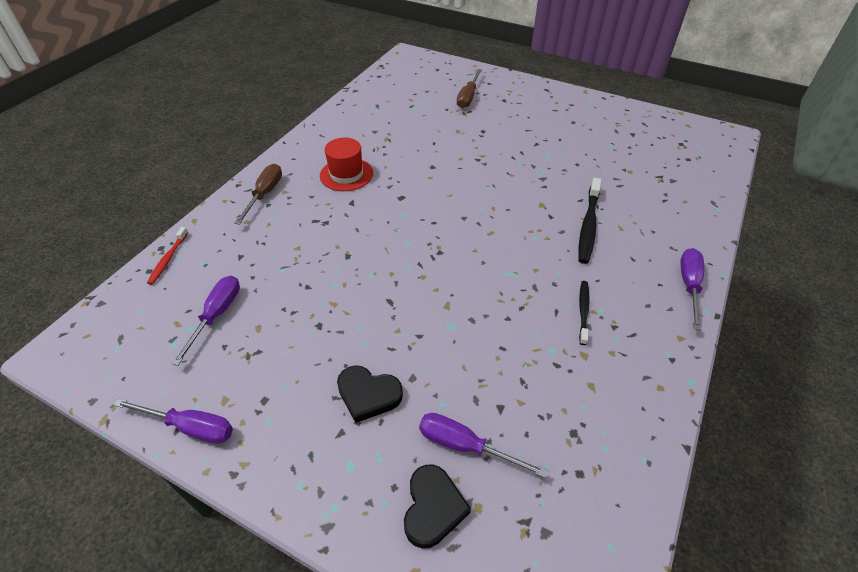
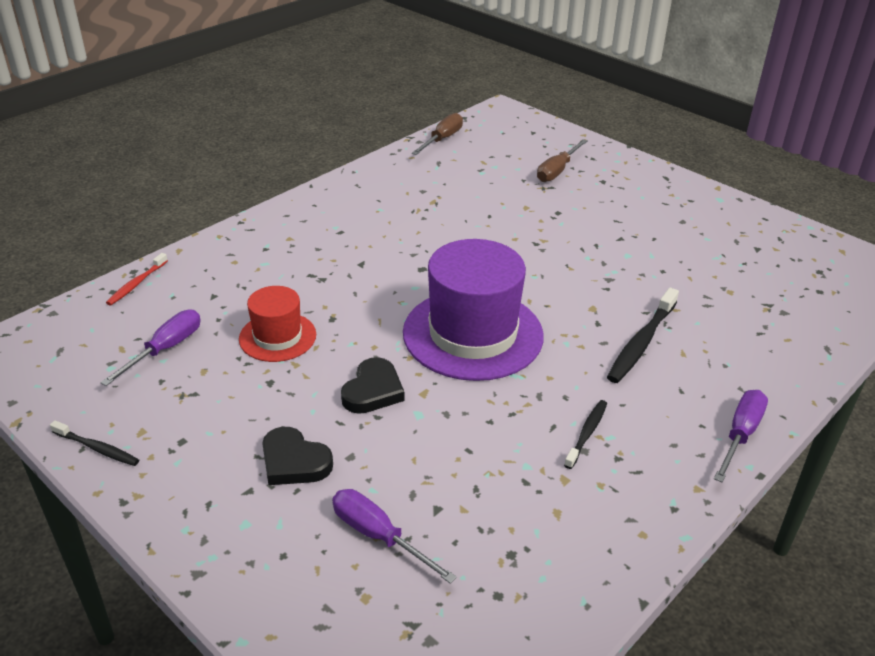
camera: 15 degrees right, 10 degrees down
purple screwdriver [114,399,233,444] -> black toothbrush [50,420,139,466]
brown screwdriver [234,164,282,225] -> brown screwdriver moved to [412,113,463,155]
red hat [320,137,373,191] -> red hat moved to [239,286,316,362]
black heart [404,464,471,549] -> black heart moved to [341,357,404,414]
none -> purple hat [403,239,544,381]

